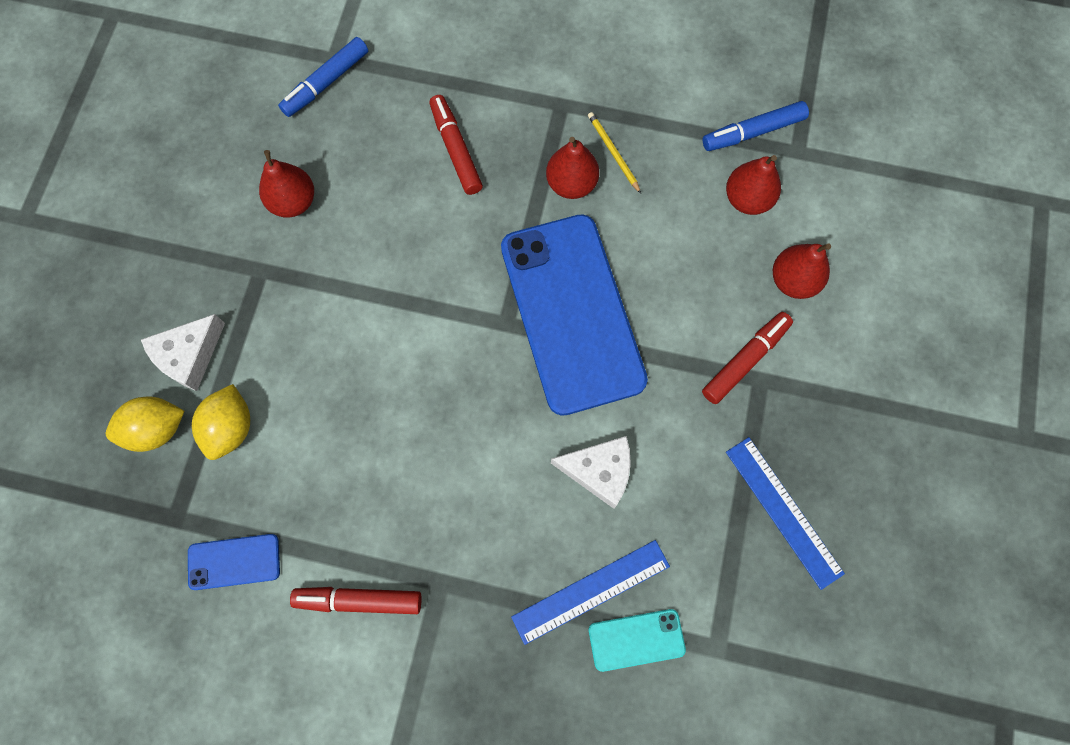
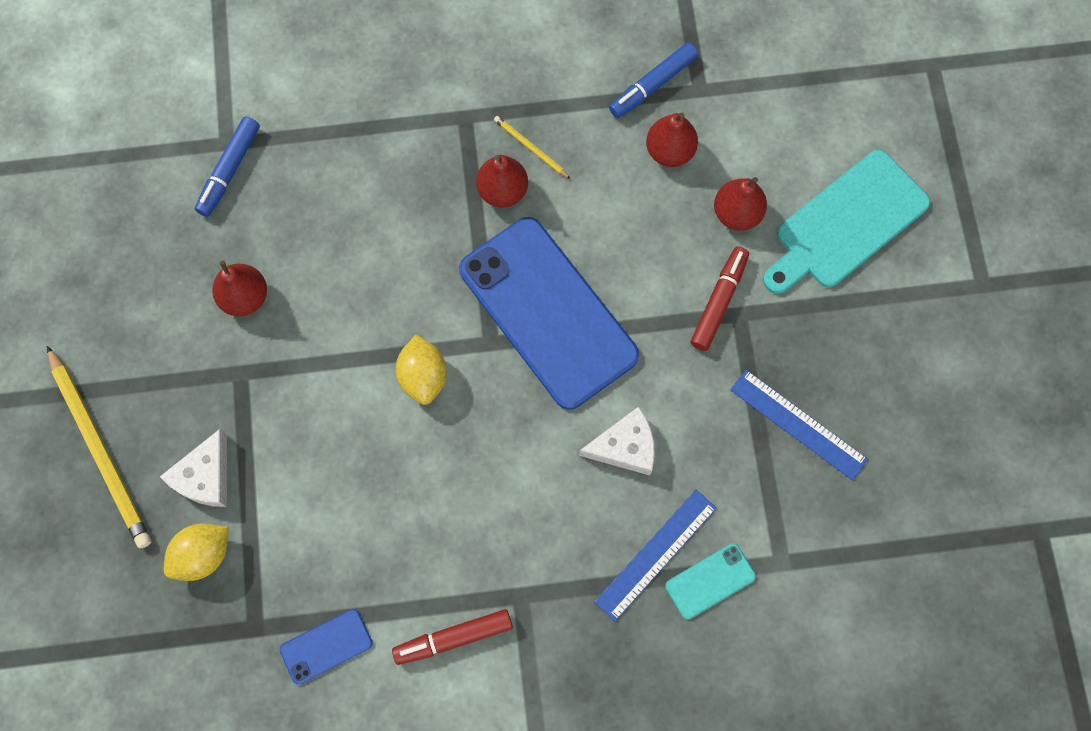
camera: 20 degrees left, 0 degrees up
yellow lemon [192,384,250,460] -> yellow lemon moved to [395,334,447,405]
red marker [430,95,483,195] -> none
none -> yellow pencil [47,346,151,548]
none -> turquoise cutting board [763,150,930,294]

